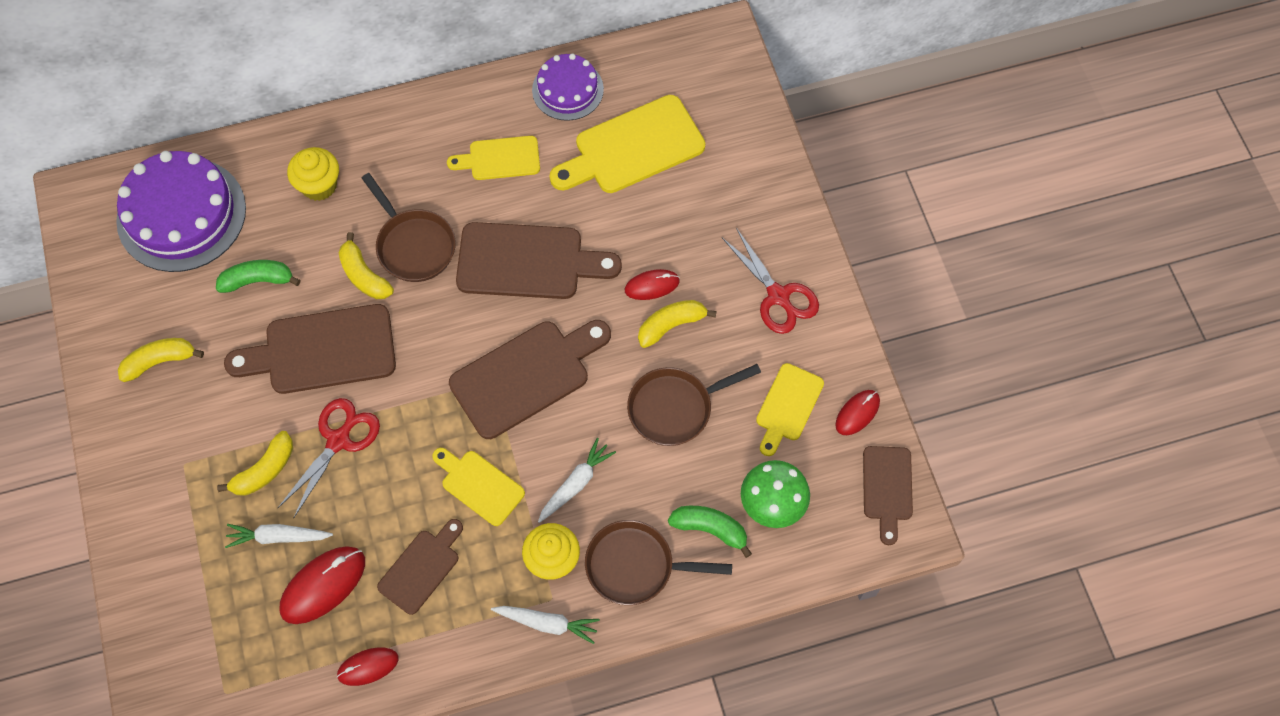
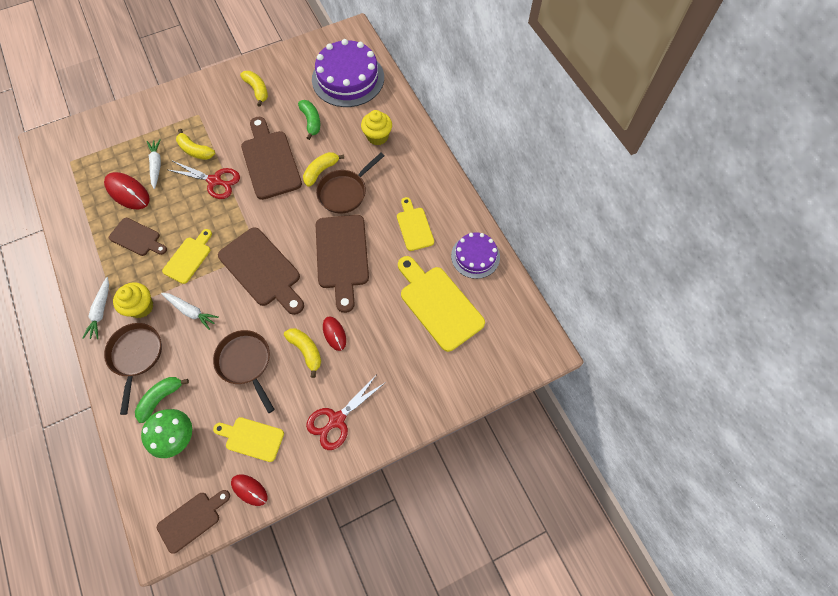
camera: 80 degrees right, 0 degrees up
red mouse [337,647,399,686] -> none
green banana [668,506,752,558] -> green banana turned 150 degrees counterclockwise [135,377,189,423]
brown cutting board [863,446,913,545] -> brown cutting board turned 150 degrees clockwise [157,490,230,554]

